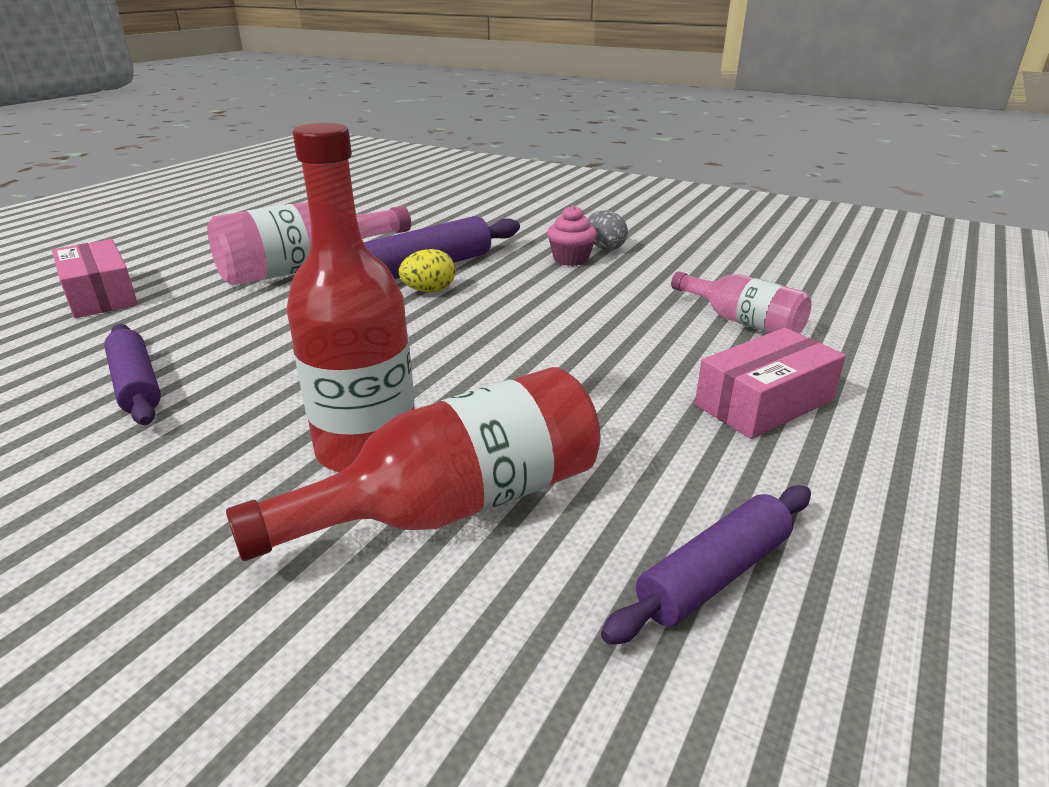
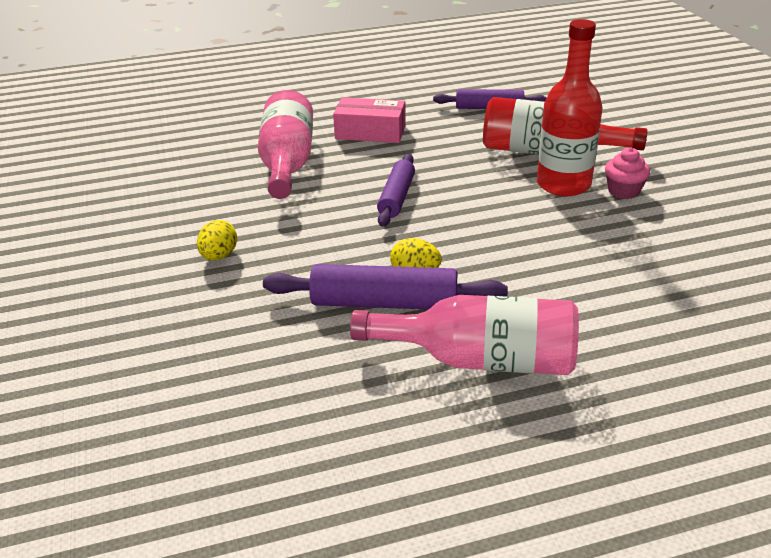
camera: 135 degrees left, 5 degrees up
pink box [52,239,138,318] -> none
purple rolling pin [104,324,161,425] -> purple rolling pin moved to [377,154,415,227]
pink cupcake [547,205,597,266] -> pink cupcake moved to [605,147,650,199]
grey egg [588,210,628,250] -> yellow egg [197,220,237,260]
pink bottle [671,271,812,334] -> pink bottle [258,90,313,199], size x1.64

